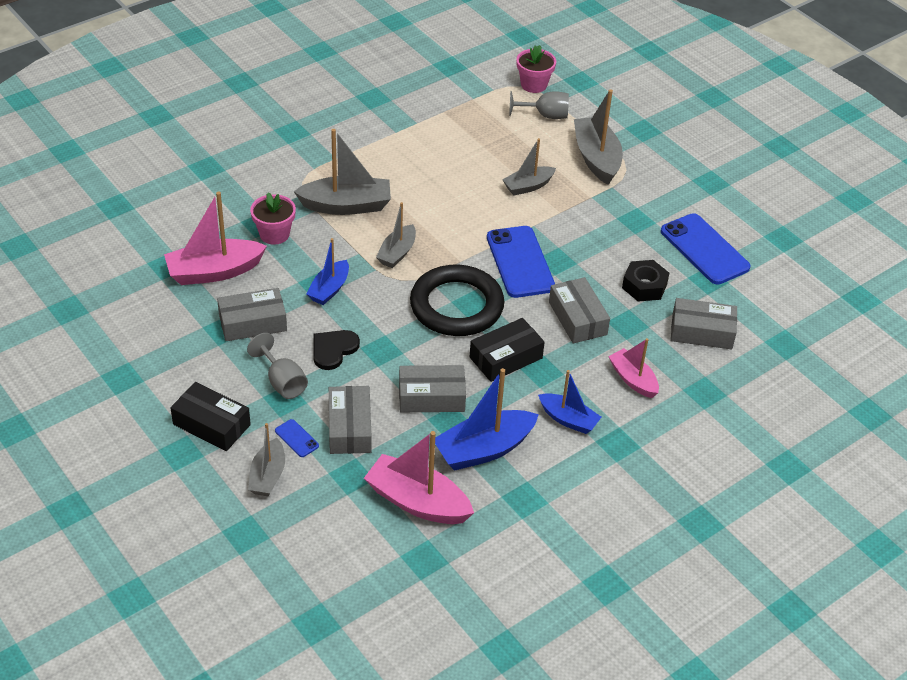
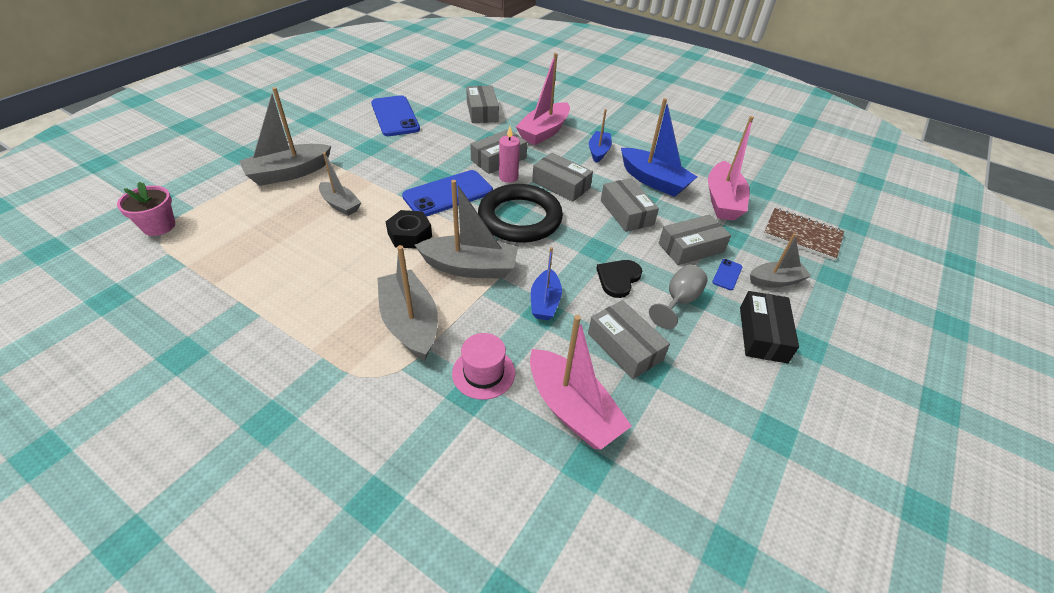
camera: 110 degrees left, 0 degrees up
pink flower pot [250,192,296,245] -> pink hat [452,333,515,400]
blue boat [306,238,349,305] -> blue boat turned 90 degrees clockwise [531,247,562,320]
black heart [313,330,360,370] -> black heart turned 105 degrees clockwise [596,260,642,298]
grey boat [376,202,416,268] -> grey boat [415,180,518,279], size x1.62
black box [470,318,545,382] -> grey box [532,153,593,202]
grey goblet [509,91,569,119] -> none
pink boat [608,338,659,398] -> pink boat [516,53,570,145], size x1.62
black nut [622,260,669,302] -> black nut moved to [386,210,432,249]
blue phone [661,213,751,285] -> blue phone turned 60 degrees counterclockwise [371,95,420,136]
none -> pink candle [499,127,520,183]
none -> brown notebook [763,208,844,261]

